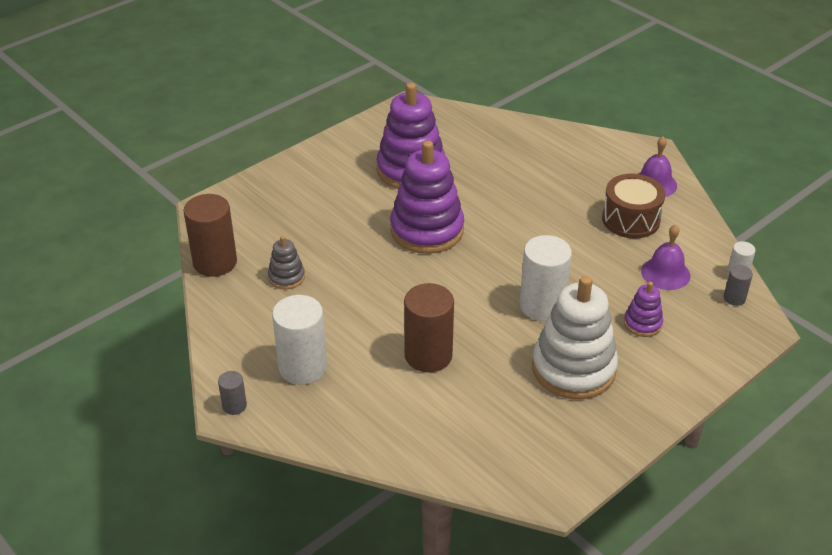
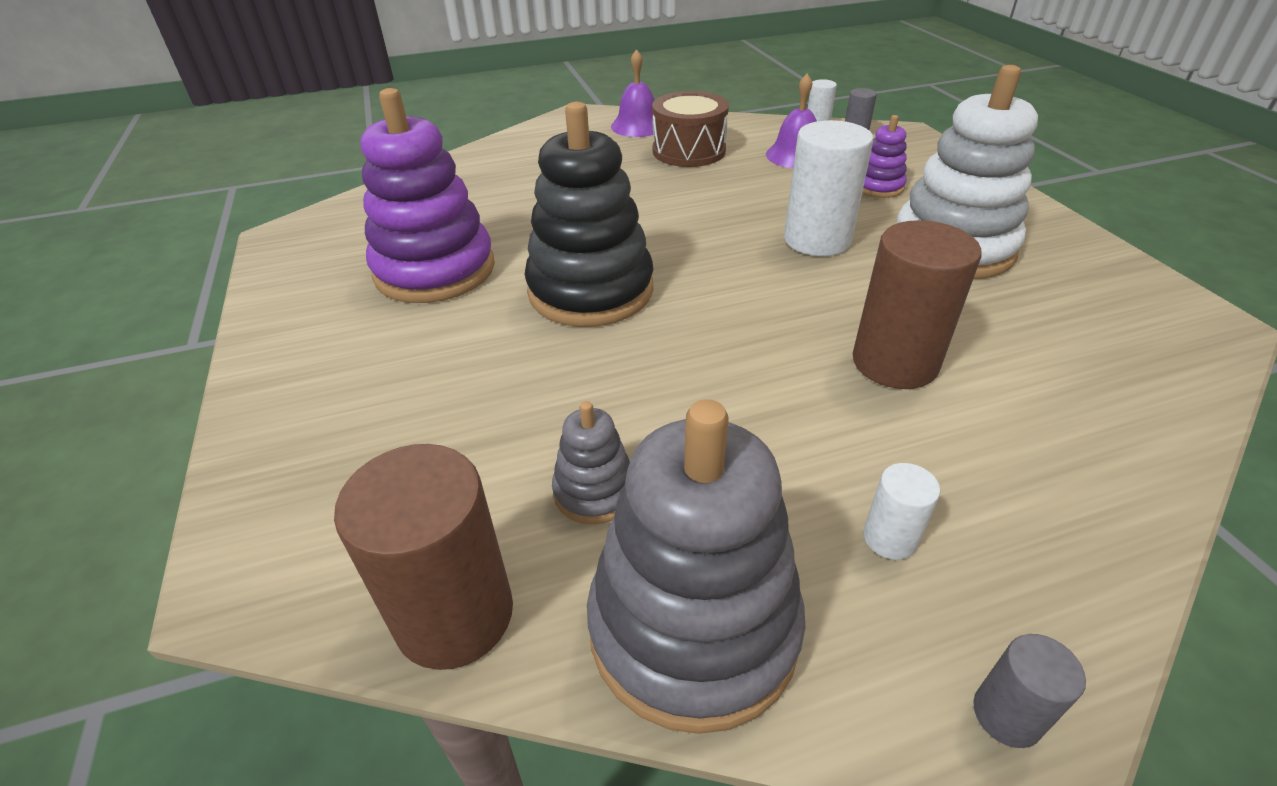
camera: 65 degrees left, 0 degrees up
white cylinder [272,295,327,385] -> white cylinder [863,463,941,560], size x0.48
purple stacking toy [390,141,464,254] -> black stacking toy [525,102,653,327]
none -> grey stacking toy [587,399,806,734]

